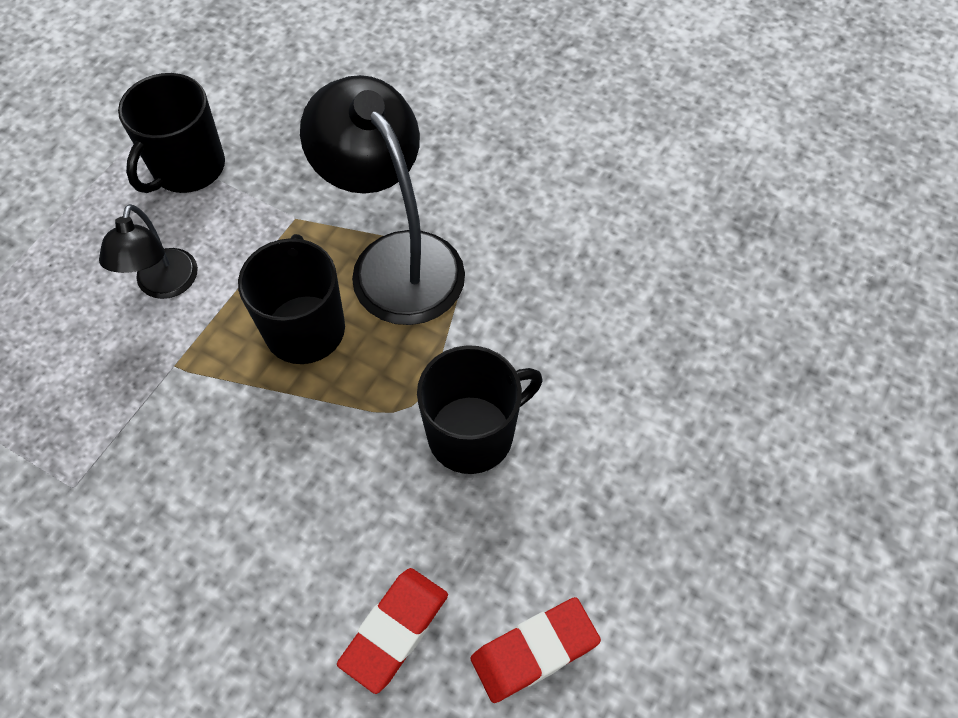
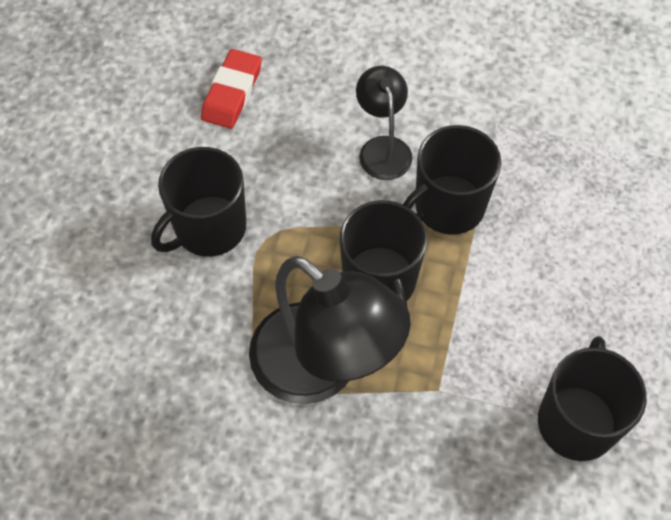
camera: 165 degrees right, 0 degrees up
black lamp [99,204,198,299] -> black lamp moved to [356,66,413,180]
red eraser [471,597,601,703] -> none
none -> black mug [403,125,501,235]

